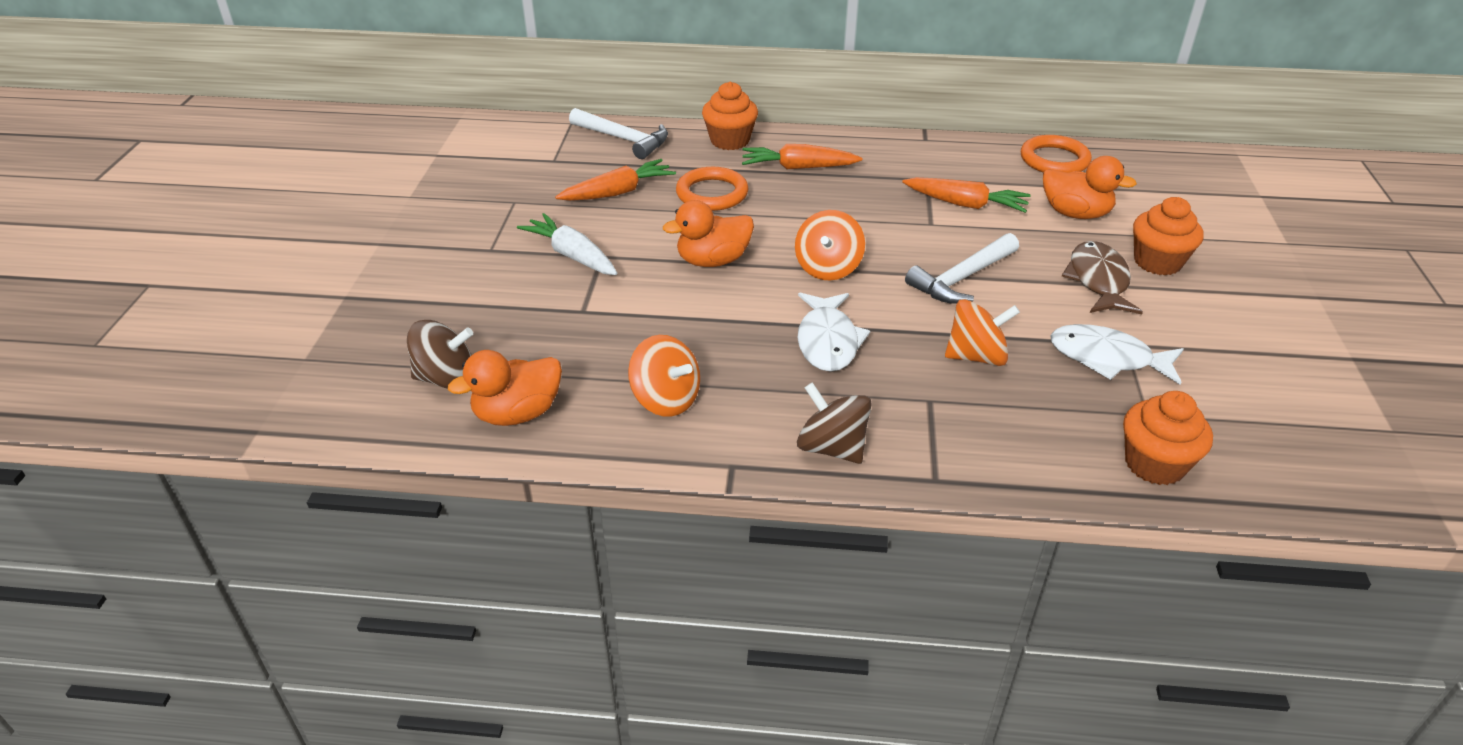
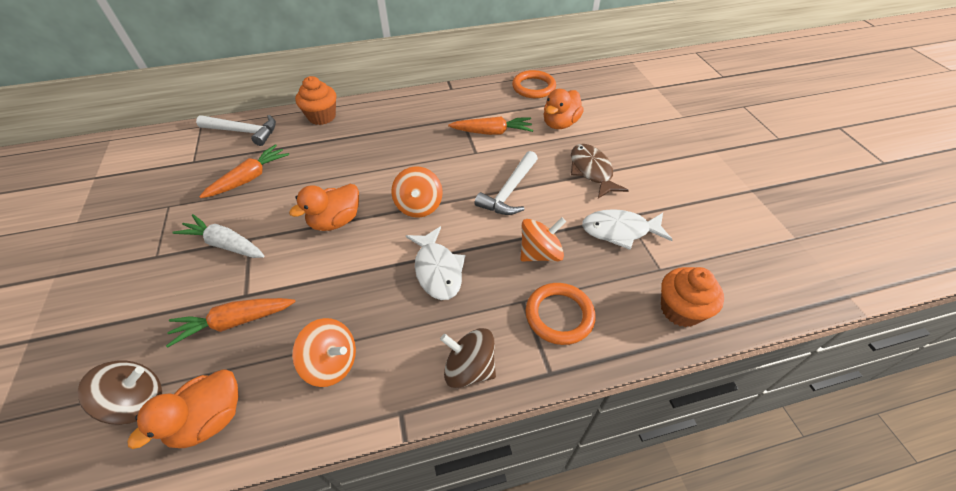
camera: 20 degrees left, 10 degrees up
orange ring [676,167,749,211] -> orange ring moved to [525,283,596,345]
orange carrot [742,144,862,170] -> orange carrot moved to [166,298,295,348]
orange duck [1043,156,1137,219] -> orange duck turned 120 degrees clockwise [544,89,584,129]
orange cupcake [1133,197,1204,276] -> none

